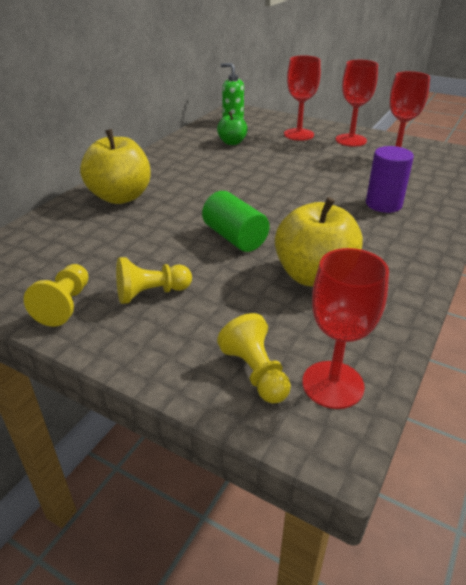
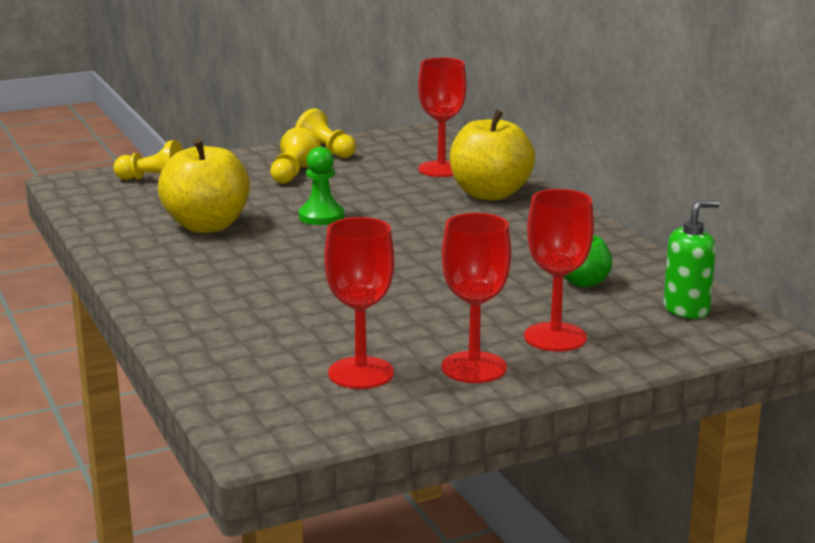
camera: 125 degrees right, 15 degrees down
green cylinder [202,191,270,252] -> green pawn [299,147,344,225]
red goblet [302,248,389,409] -> red goblet moved to [418,58,467,177]
purple cylinder [366,146,414,213] -> none

